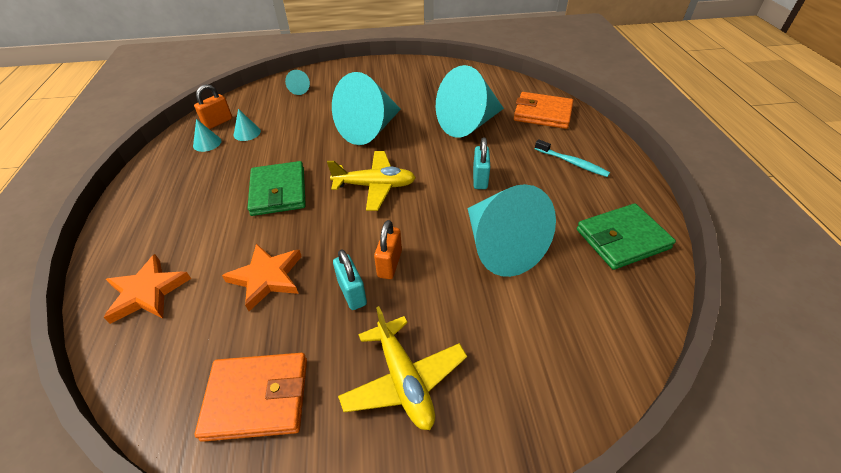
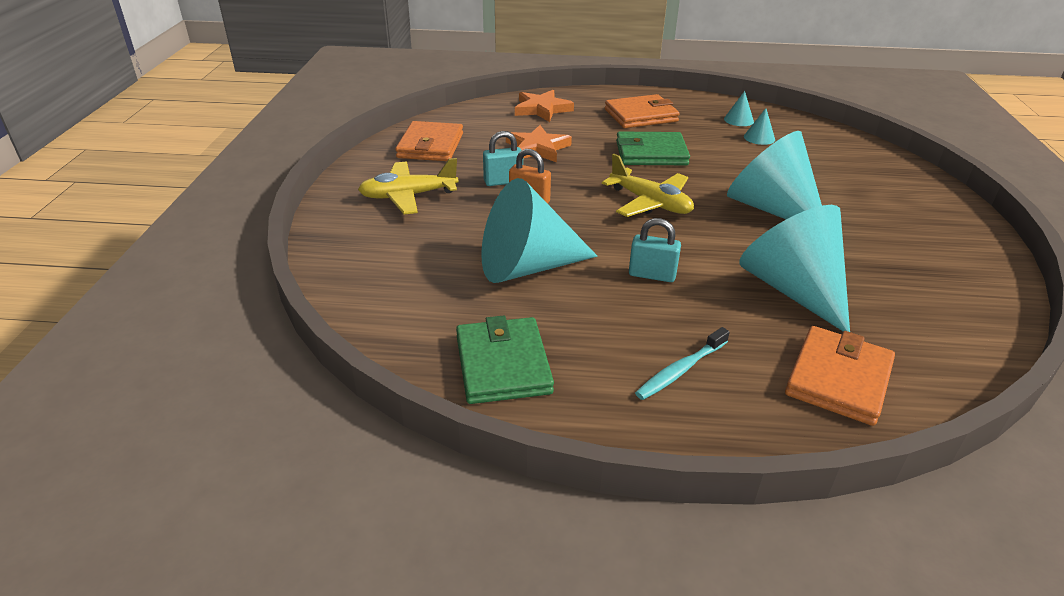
camera: 100 degrees right, 10 degrees down
orange padlock [194,84,232,129] -> none
turquoise cone [285,70,310,95] -> none
yellow plane [327,151,416,211] -> yellow plane turned 60 degrees counterclockwise [602,154,694,217]
none -> orange wallet [605,94,680,128]

